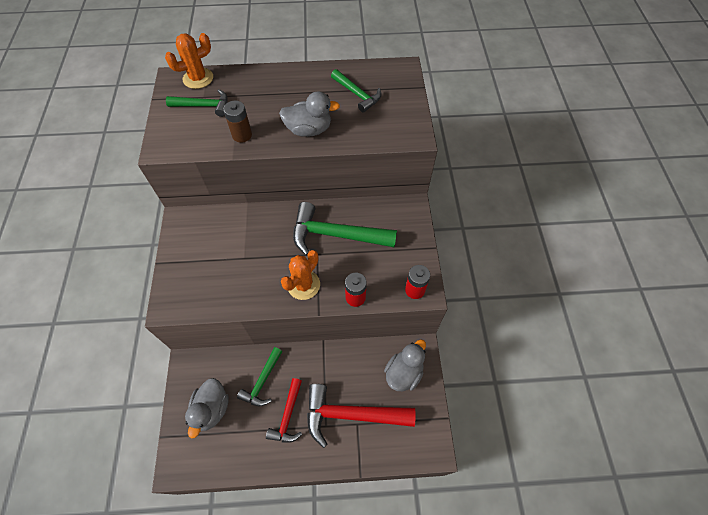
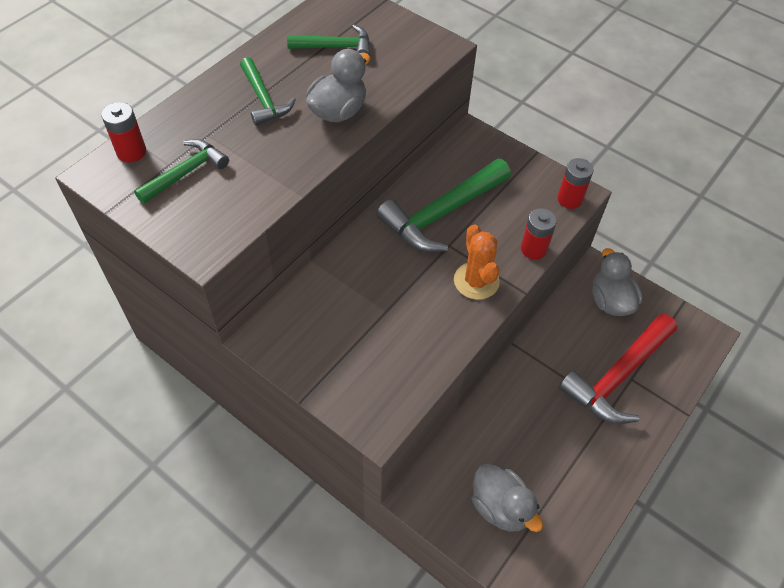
camera: 50 degrees left, 5 degrees down
orange cactus [165,33,213,89] -> red battery [101,102,146,162]
brown battery [223,101,252,143] -> none
green hammer [237,347,283,406] -> green hammer moved to [240,57,296,126]
red hammer [266,378,302,443] -> none

